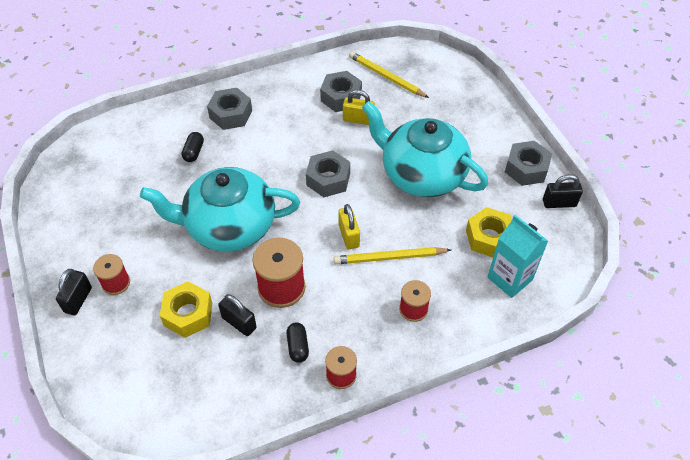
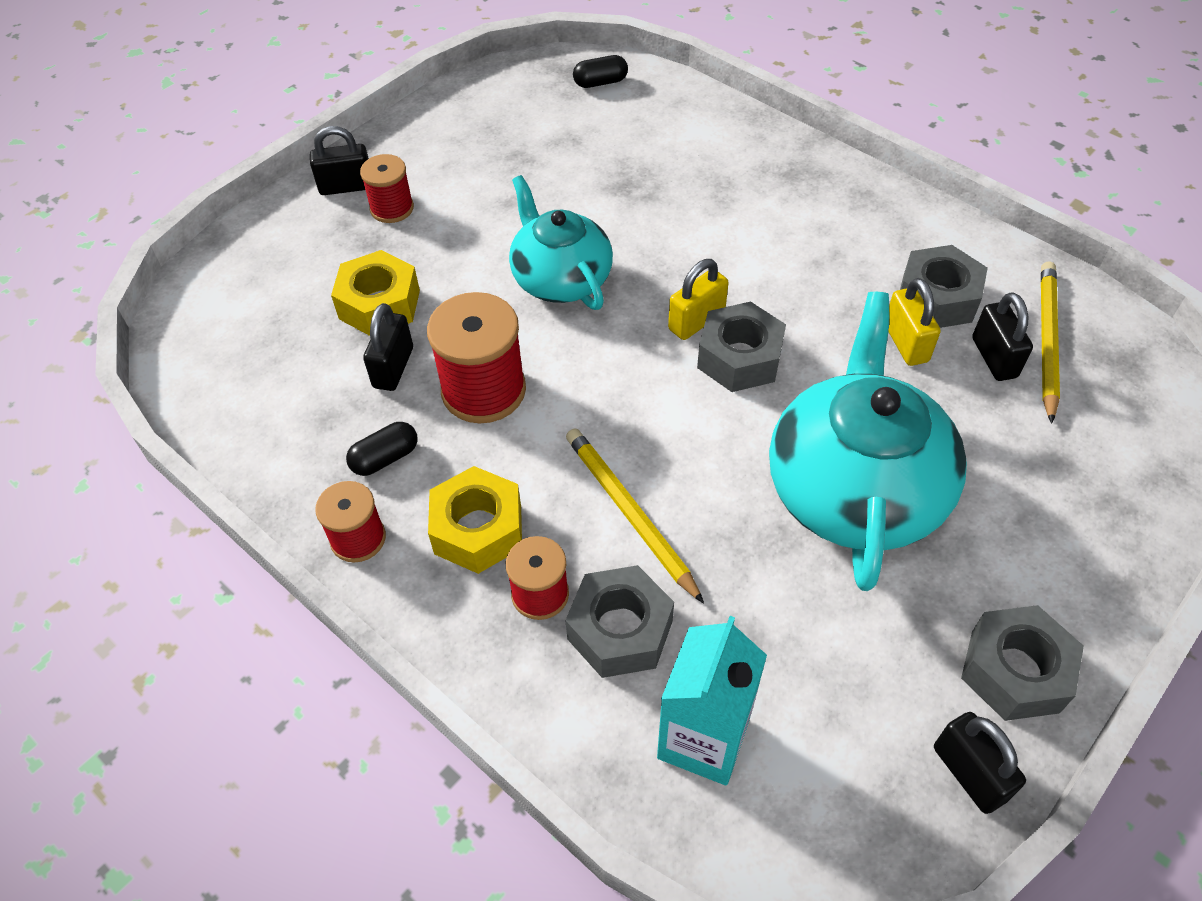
camera: 65 degrees right, 0 degrees up
turquoise teapot [140,167,300,251] -> turquoise teapot [509,175,613,310], size x0.64
black capsule [182,132,204,162] -> black capsule moved to [573,55,628,88]
grey nut [207,88,252,130] -> grey nut moved to [565,565,674,678]
yellow padlock [338,204,360,250] -> yellow padlock moved to [668,259,729,340]
yellow nut [466,207,512,257] -> yellow nut moved to [428,466,522,574]
none -> black padlock [972,292,1033,381]

